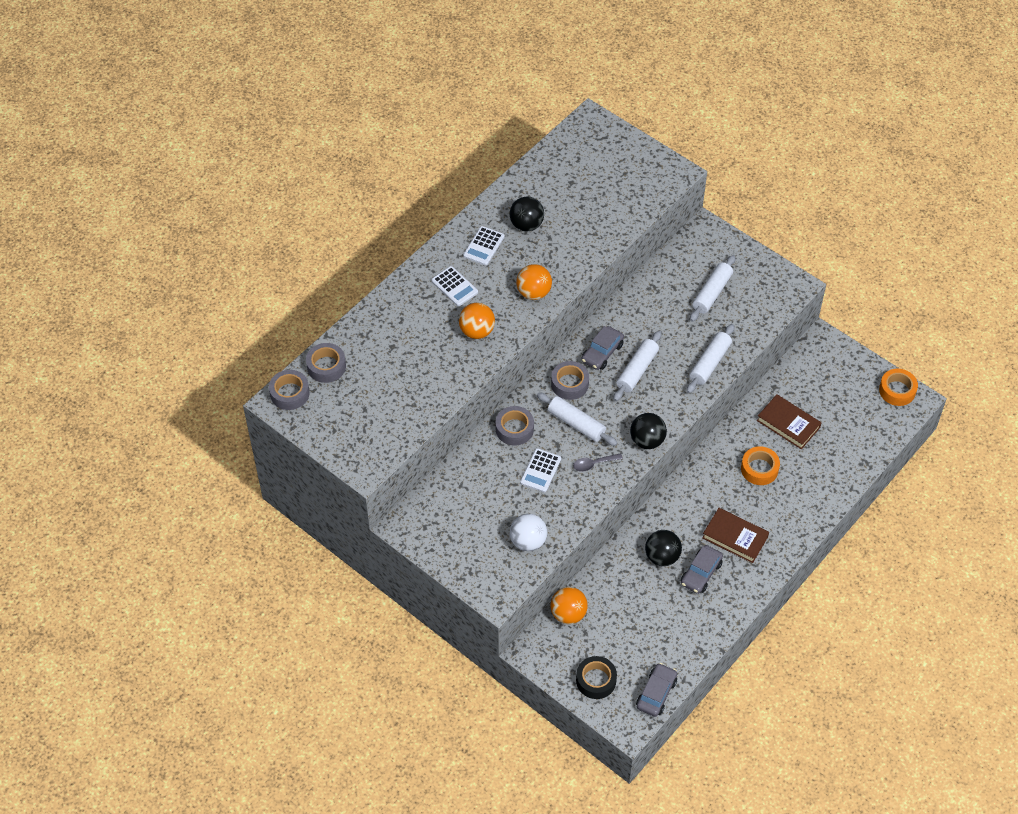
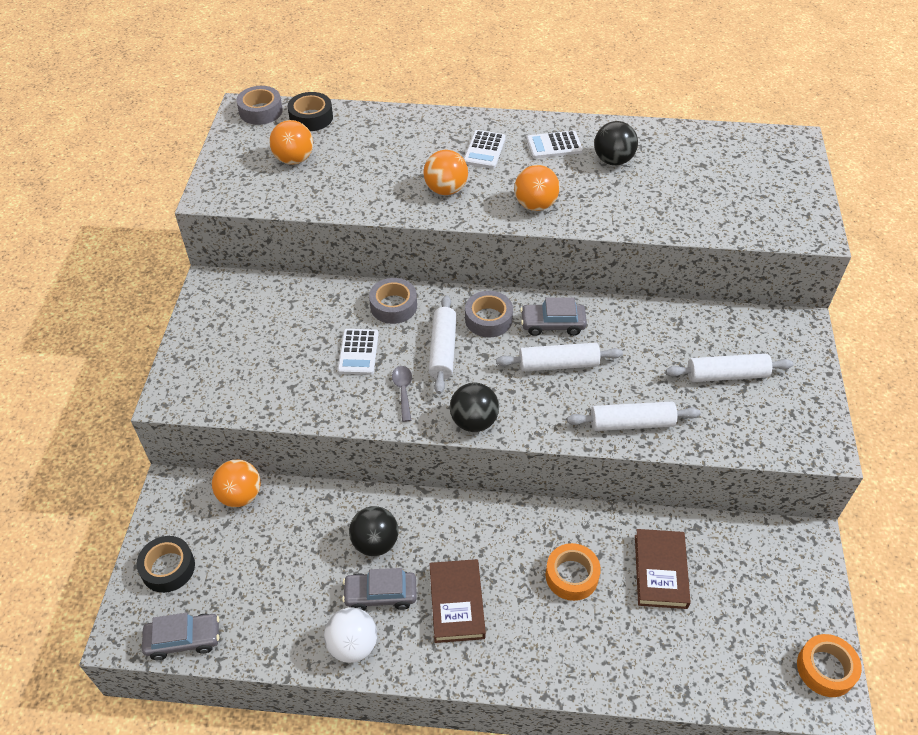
camera: 55 degrees right, 5 degrees down
grey tape [306,343,346,383] -> black tape [287,92,333,131]
white ball [510,514,547,551] -> white ball moved to [324,607,377,663]
white calculator [520,448,561,493] -> white calculator turned 75 degrees counterclockwise [338,329,379,375]
grey spoon [573,453,623,472] -> grey spoon turned 45 degrees clockwise [392,366,412,422]
none -> orange ball [269,120,313,165]

